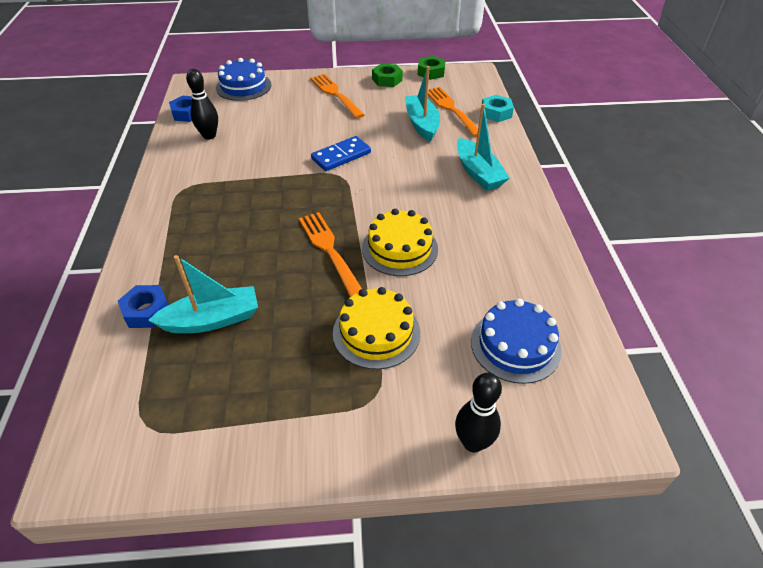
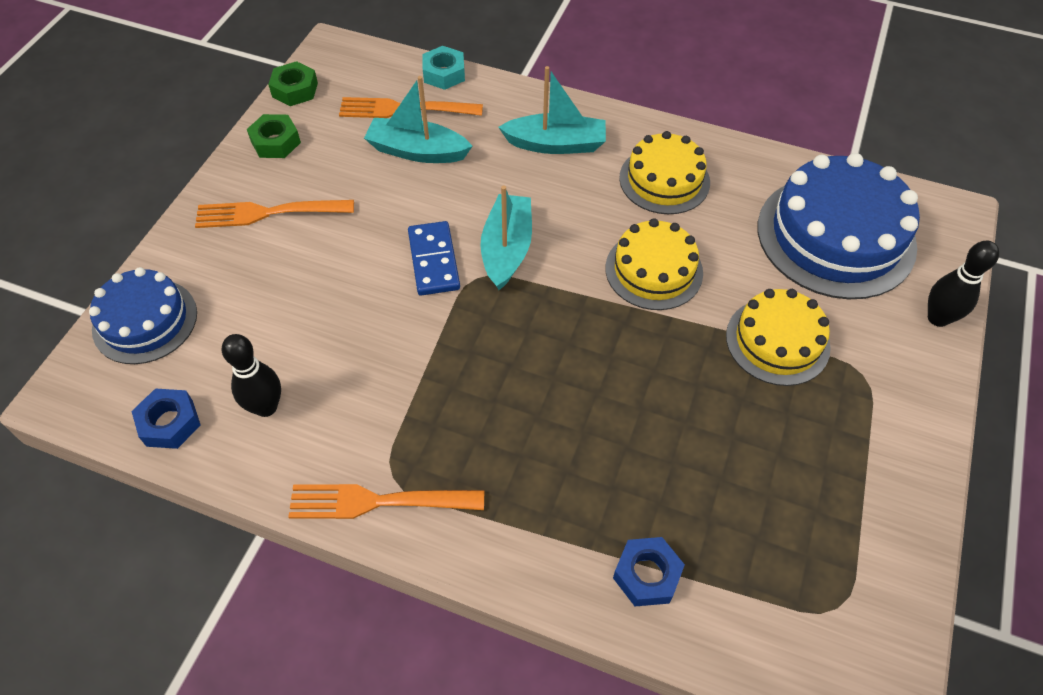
camera: 65 degrees left, 10 degrees up
turquoise boat [148,255,258,333] -> turquoise boat moved to [480,185,532,290]
orange fork [299,212,362,297] -> orange fork moved to [288,484,484,519]
blue cake [471,299,562,384] -> blue cake [758,153,920,299], size x1.65
none -> yellow cake [619,131,710,214]

